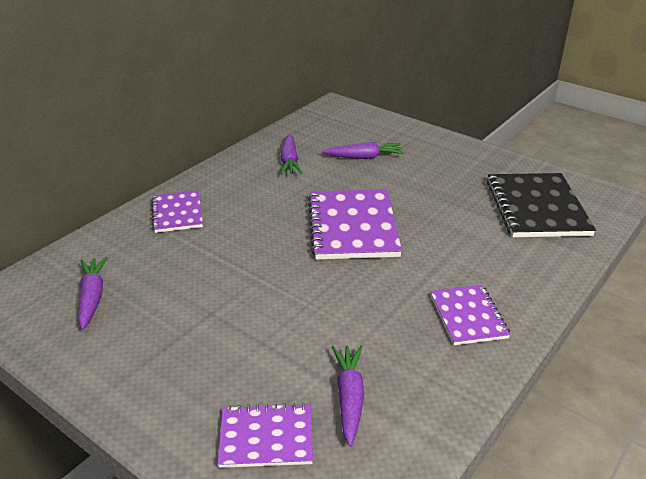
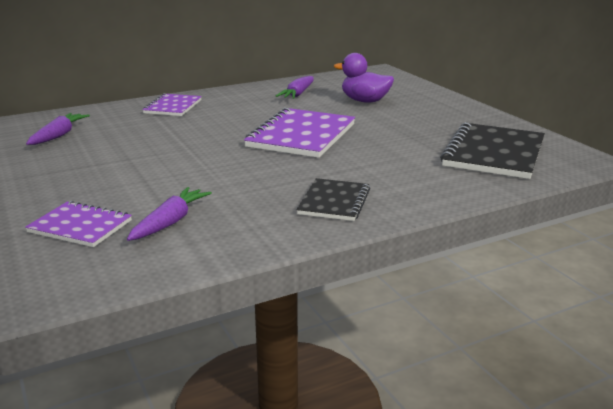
camera: 25 degrees right, 10 degrees down
purple carrot [322,142,404,159] -> purple duck [334,53,394,103]
purple notebook [430,285,511,345] -> black notebook [297,178,370,221]

